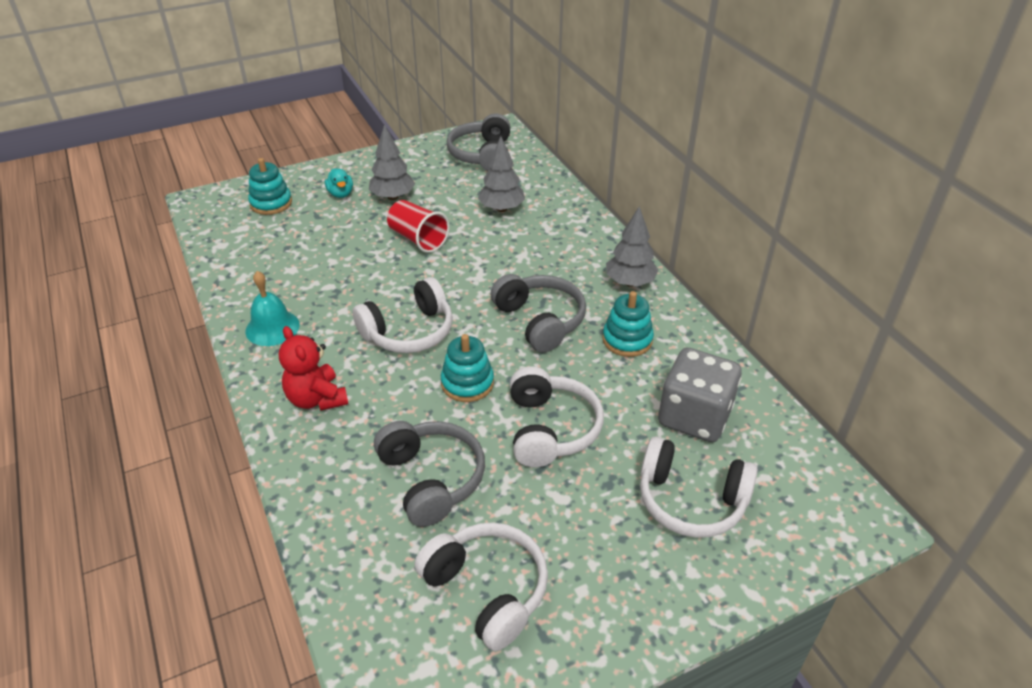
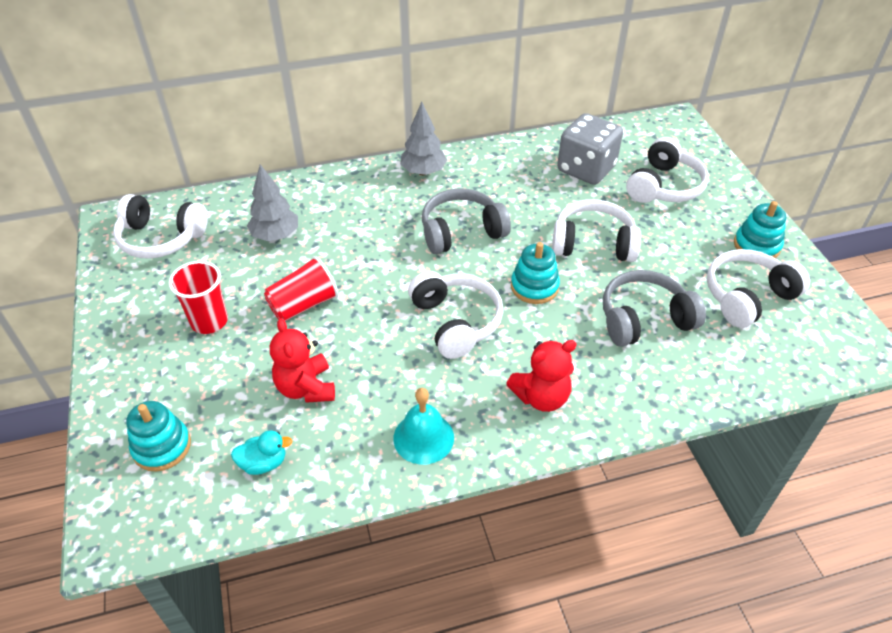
camera: 80 degrees left, 5 degrees up
turquoise duck [325,168,353,198] -> turquoise duck moved to [231,430,292,475]
grey tree [369,124,415,200] -> red cup [169,261,228,334]
grey headphones [447,113,510,171] -> white headphones [113,194,208,259]
turquoise stacking toy [602,291,654,357] -> turquoise stacking toy moved to [734,201,786,258]
none -> red teddy bear [270,319,335,403]

